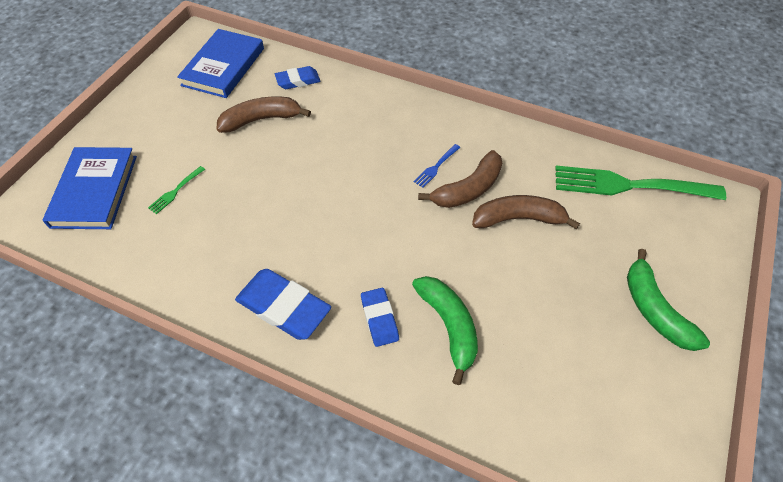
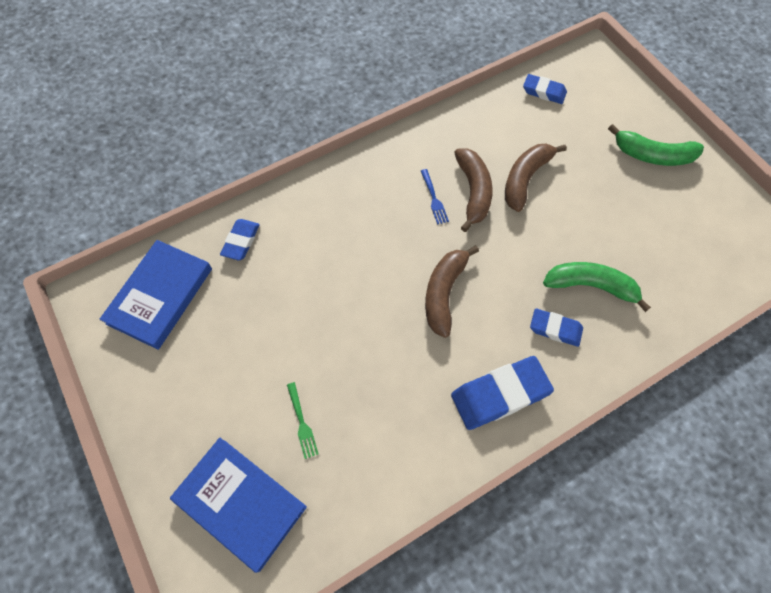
camera: 55 degrees left, 10 degrees up
blue book [177,29,264,98] -> blue book turned 60 degrees clockwise [99,240,212,350]
brown banana [217,97,311,133] -> brown banana moved to [425,246,479,338]
green fork [555,166,726,200] -> blue eraser [523,74,567,104]

